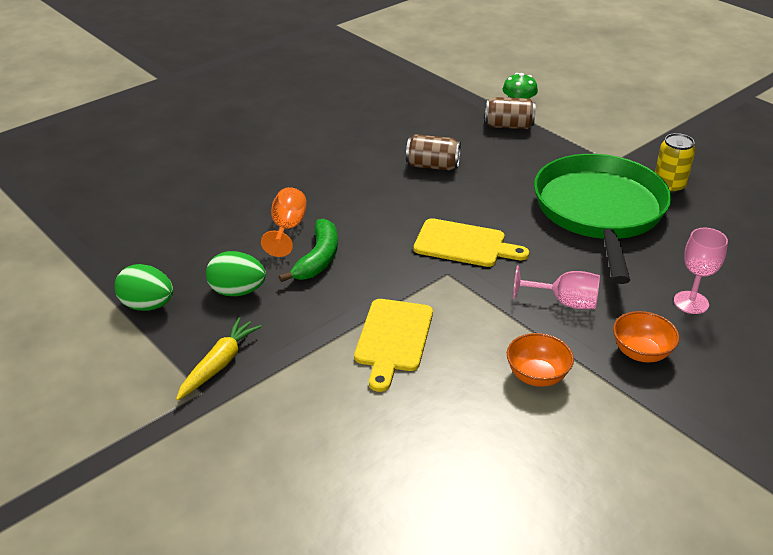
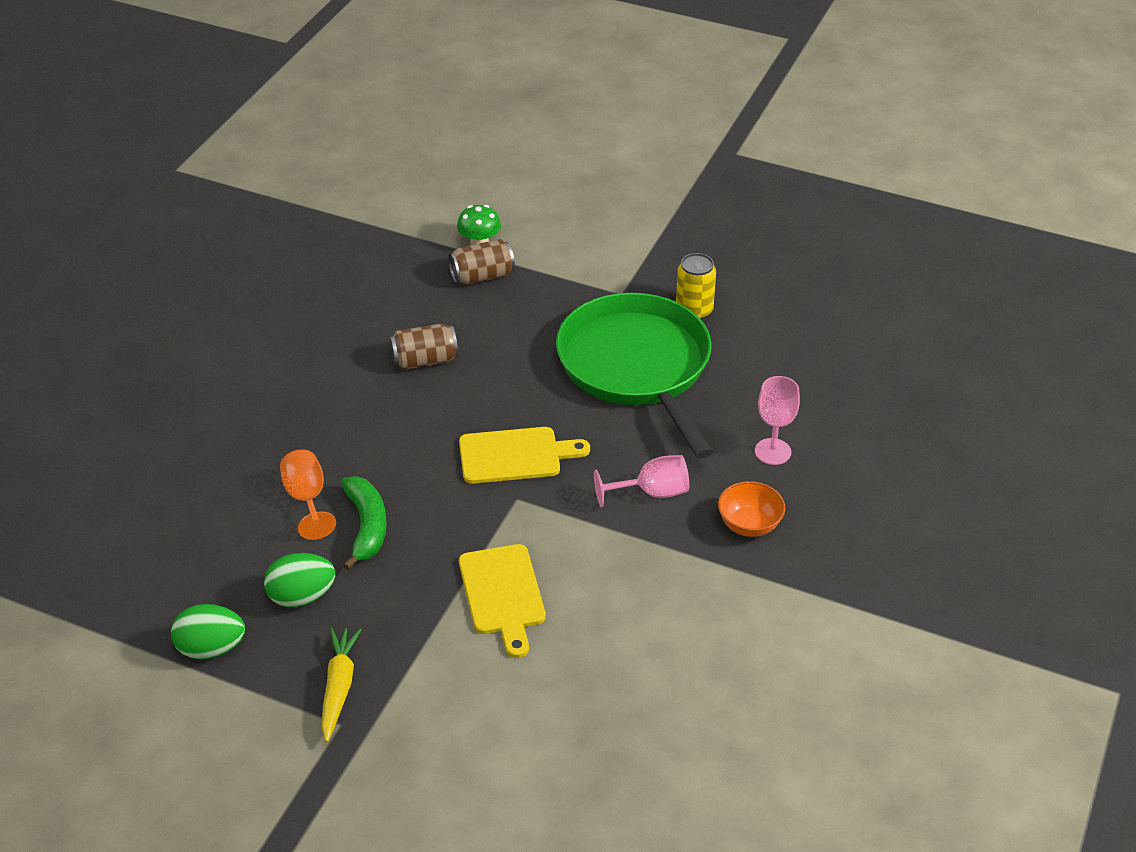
camera: 25 degrees left, 5 degrees up
orange bowl [507,333,574,387] -> none

